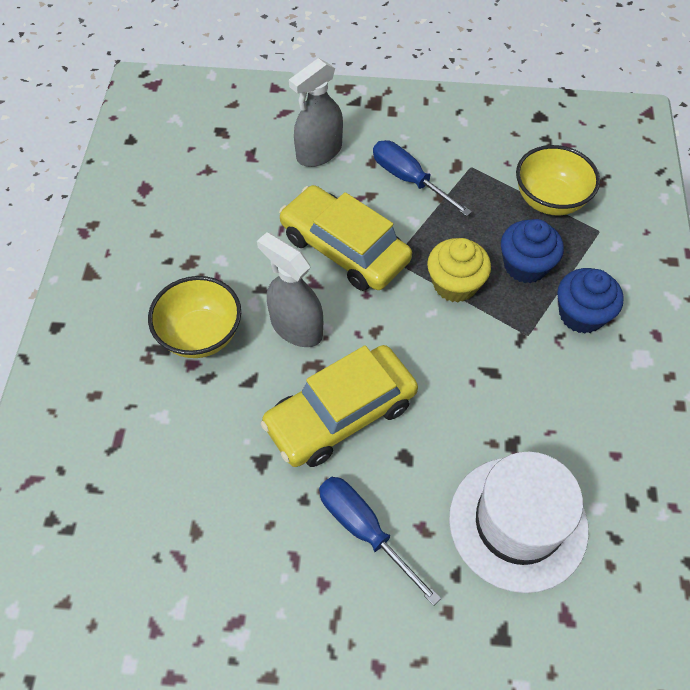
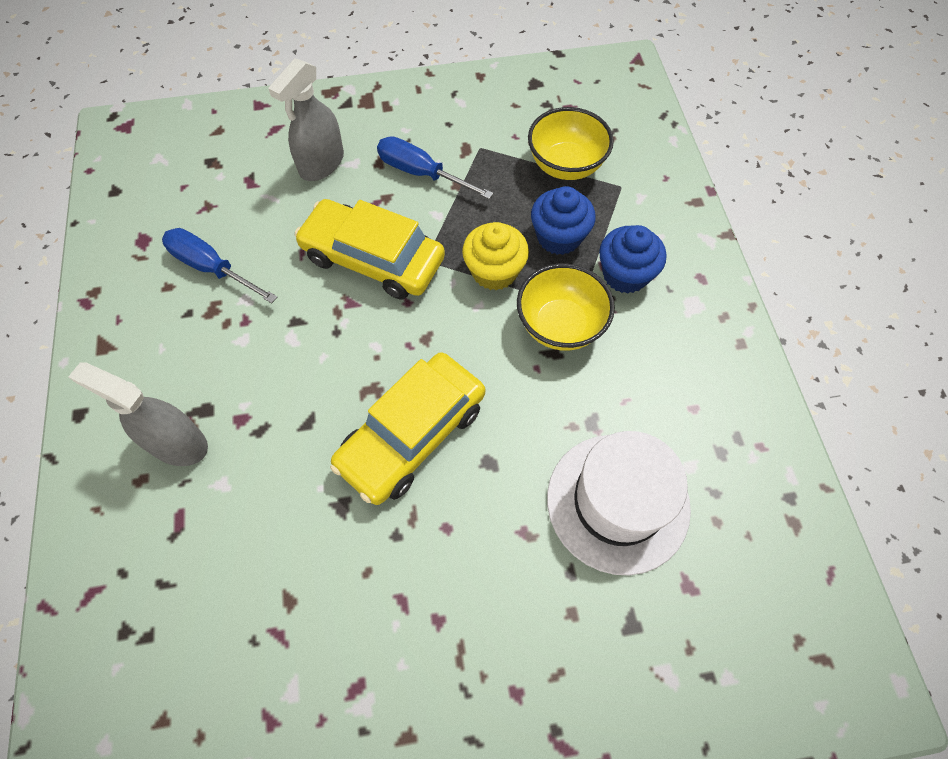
camera: 15 degrees left, 5 degrees up
yellow bowl [148,276,241,358] -> yellow bowl moved to [517,264,615,351]
grey spray bottle [257,232,323,347] -> grey spray bottle moved to [68,362,208,466]
blue screwdriver [319,477,441,606] -> blue screwdriver moved to [162,228,277,303]

